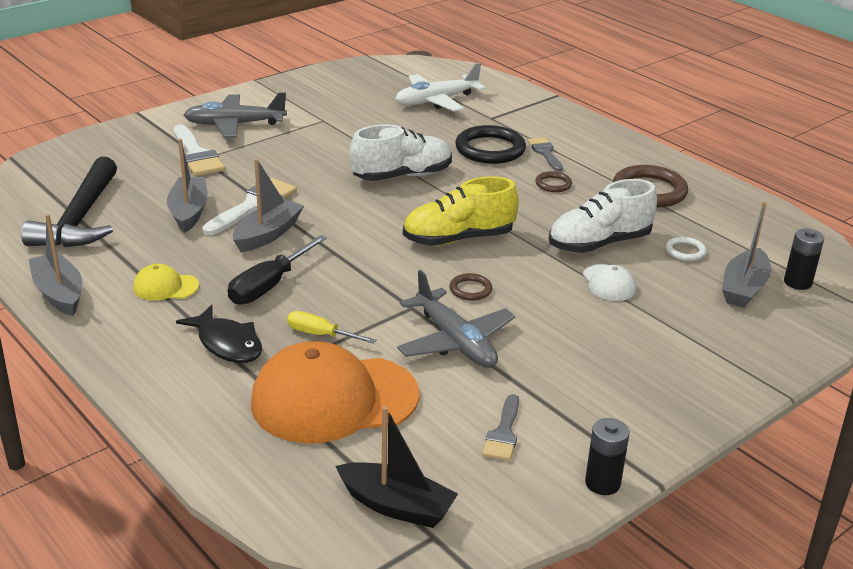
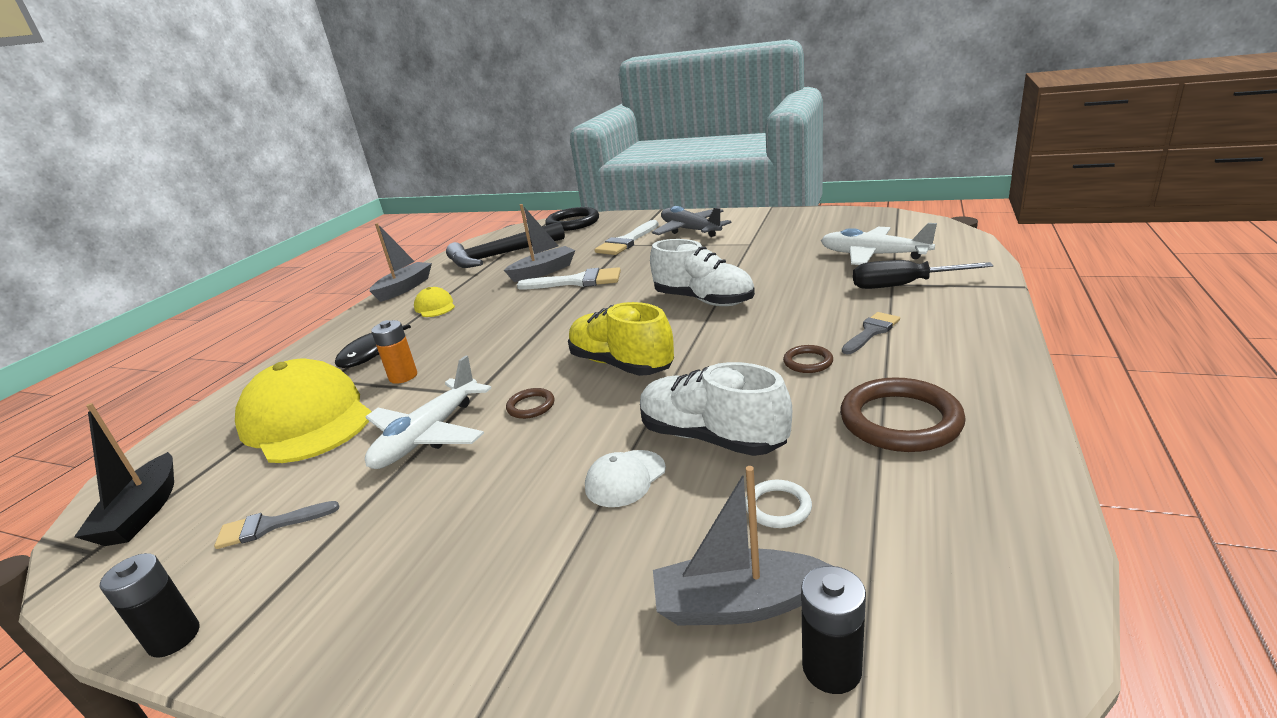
camera: 65 degrees right, 5 degrees down
black screwdriver [228,235,327,305] -> black screwdriver moved to [853,260,993,289]
grey boat [233,159,304,252] -> none
orange cap [251,341,419,444] -> yellow cap [235,359,371,463]
yellow screwdriver [287,311,376,344] -> orange battery [371,320,417,384]
grey plane [397,270,515,368] -> white plane [365,355,491,469]
black ring [455,125,526,164] -> black ring moved to [545,207,599,231]

